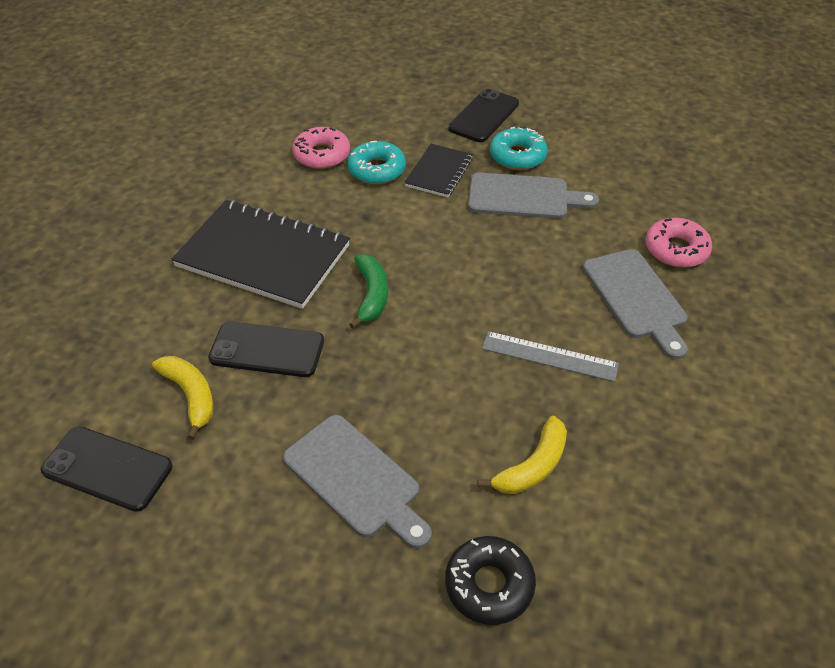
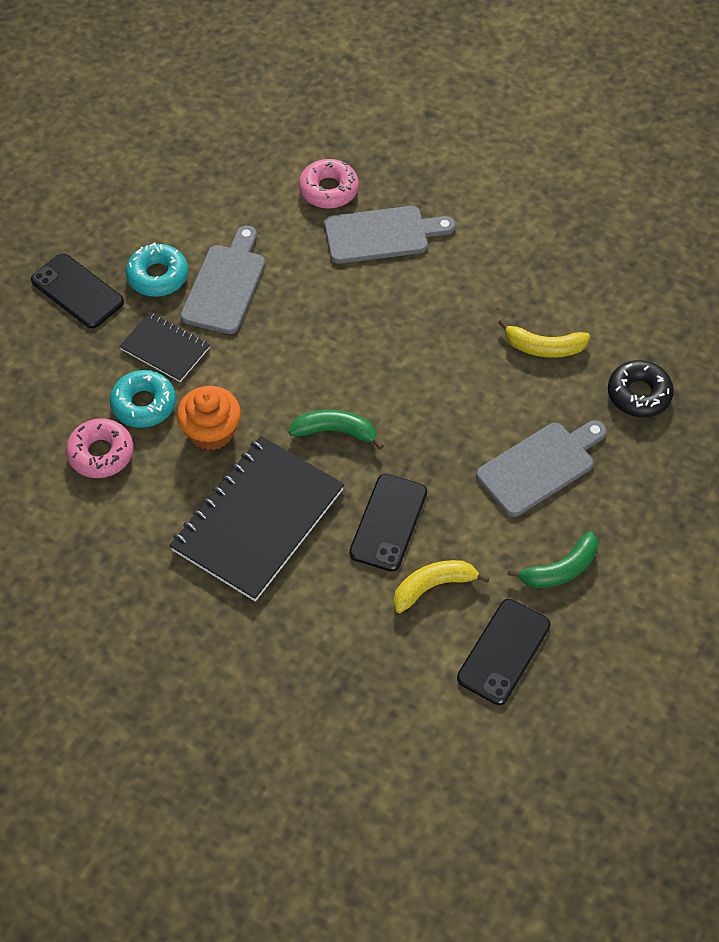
camera: 80 degrees left, 10 degrees up
yellow banana [477,416,567,494] -> yellow banana turned 135 degrees clockwise [498,319,590,358]
grey ruler [482,331,619,382] -> none
none -> orange cupcake [177,386,241,450]
none -> green banana [507,531,598,588]

